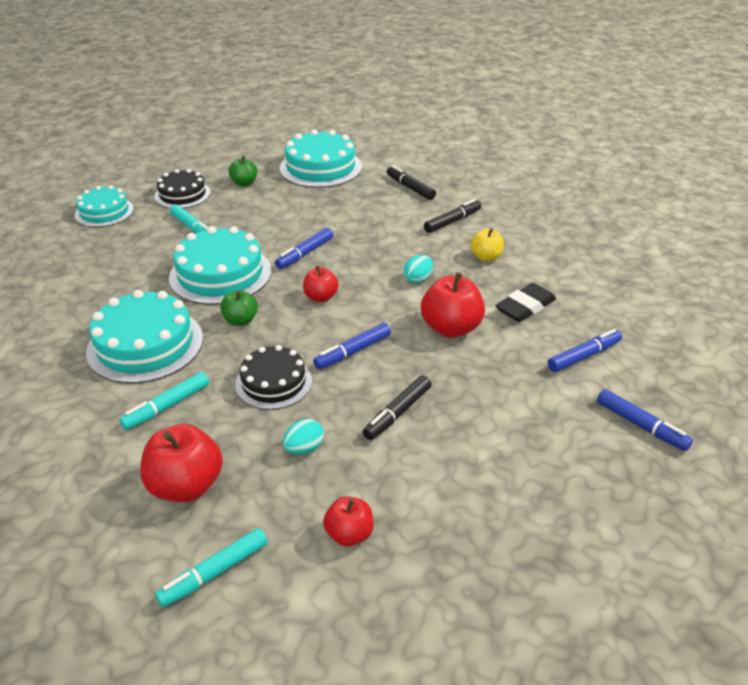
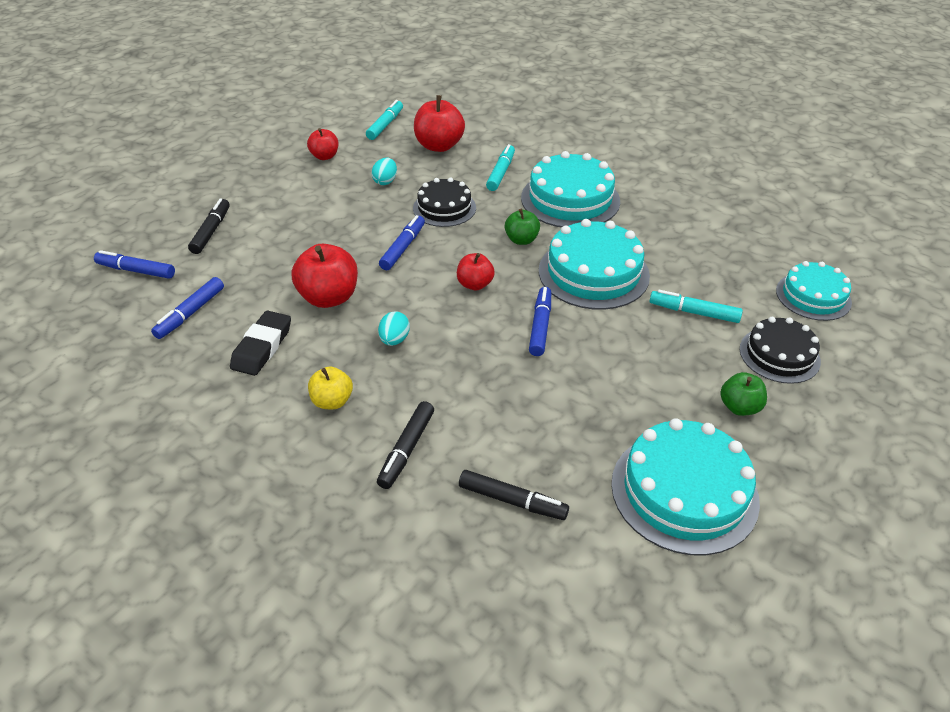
camera: 150 degrees right, 5 degrees up
black marker [363,375,432,440] -> black marker moved to [188,199,230,254]

